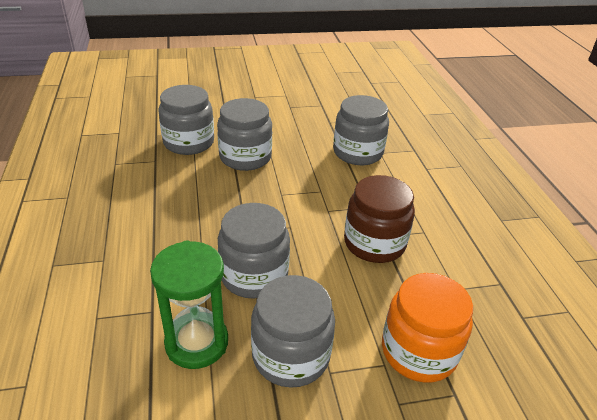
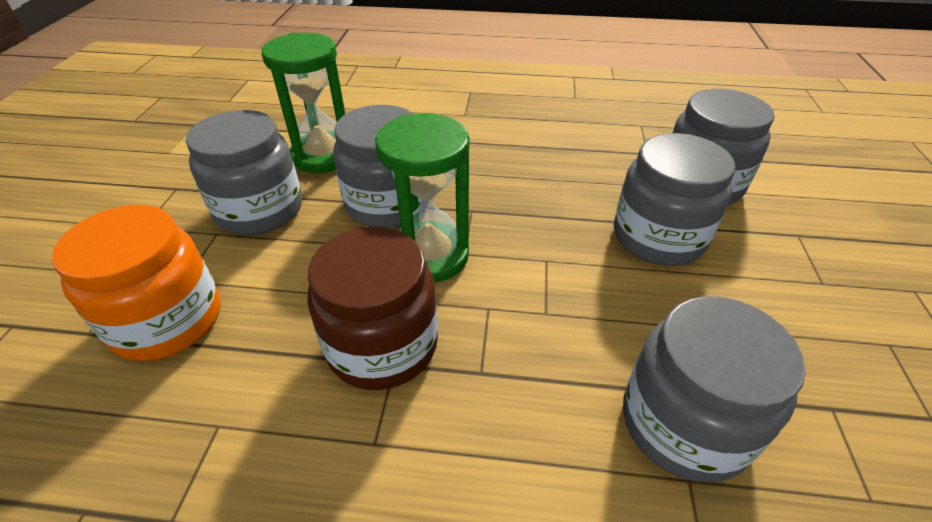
camera: 110 degrees right, 5 degrees up
none -> green hourglass [375,113,469,283]

